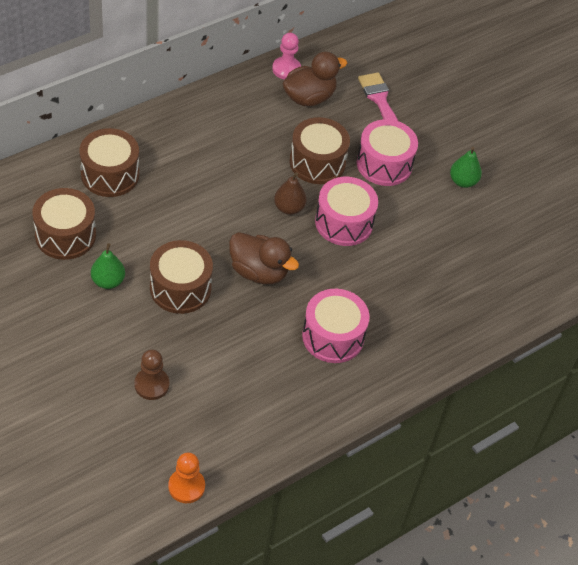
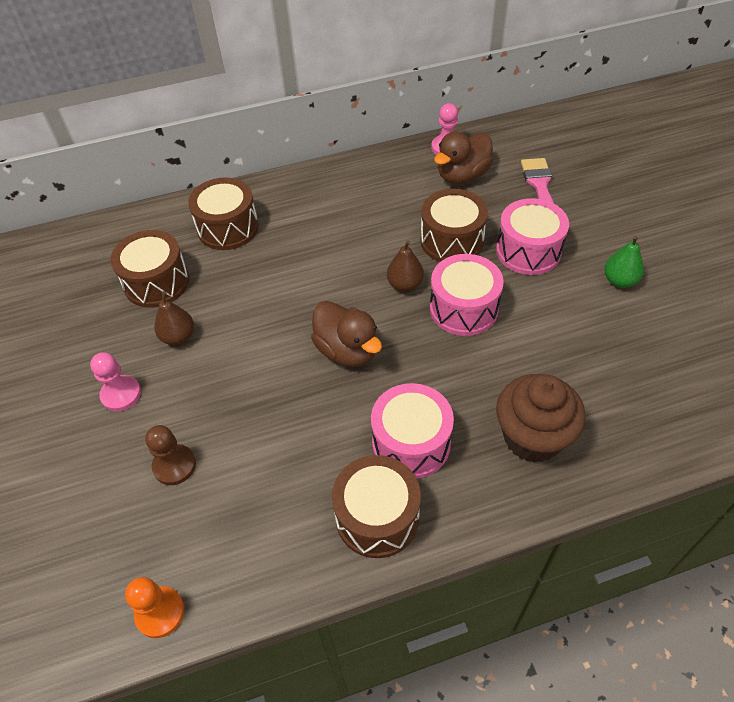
camera: 25 degrees right, 0 degrees up
green pear [91,243,125,289] -> brown pear [154,291,194,345]
brown drum [150,240,213,314] -> brown drum moved to [332,455,421,558]
brown duck [282,52,347,106] -> brown duck turned 150 degrees clockwise [434,131,493,184]
none -> pink pawn [90,352,141,411]
none -> brown cupcake [496,374,586,463]

